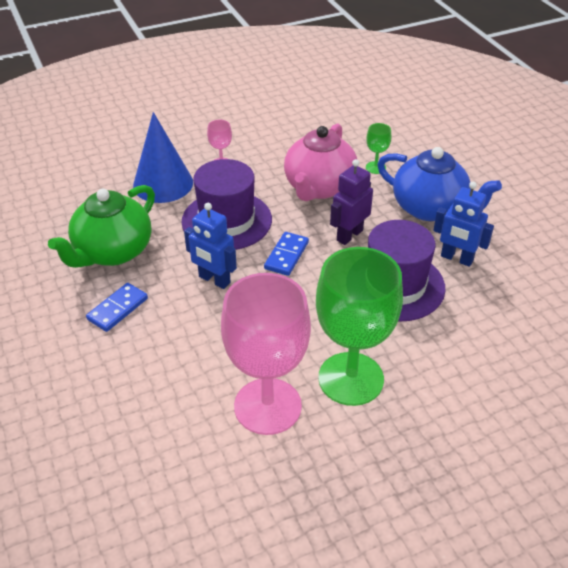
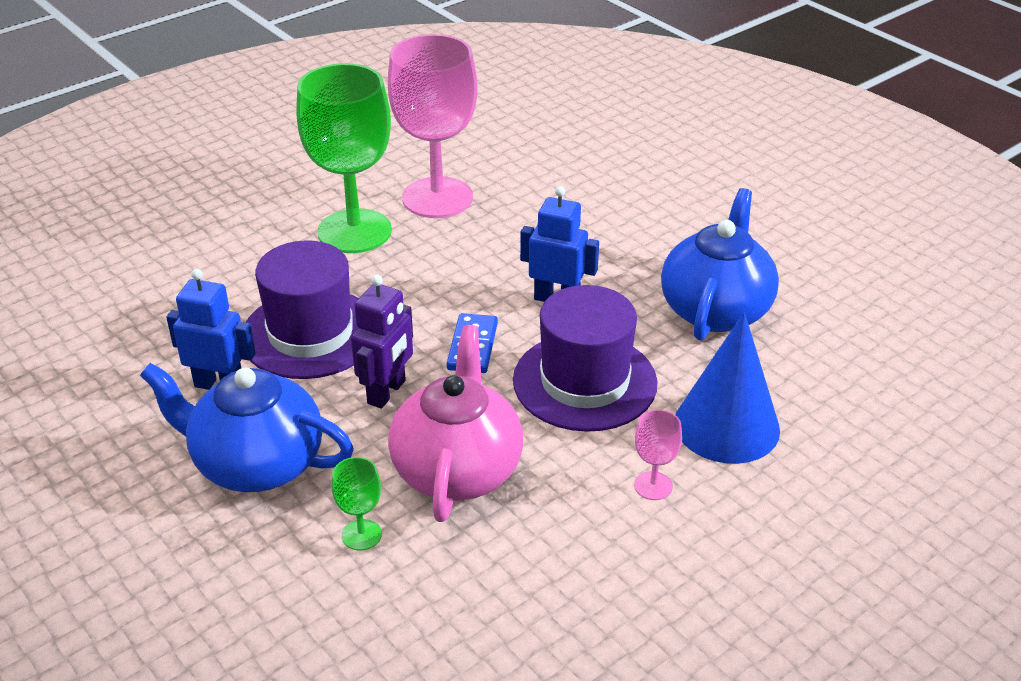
camera: 165 degrees right, 5 degrees down
green teapot [48,185,155,268] -> blue teapot [661,188,779,341]
blue domino [86,283,148,332] -> none

